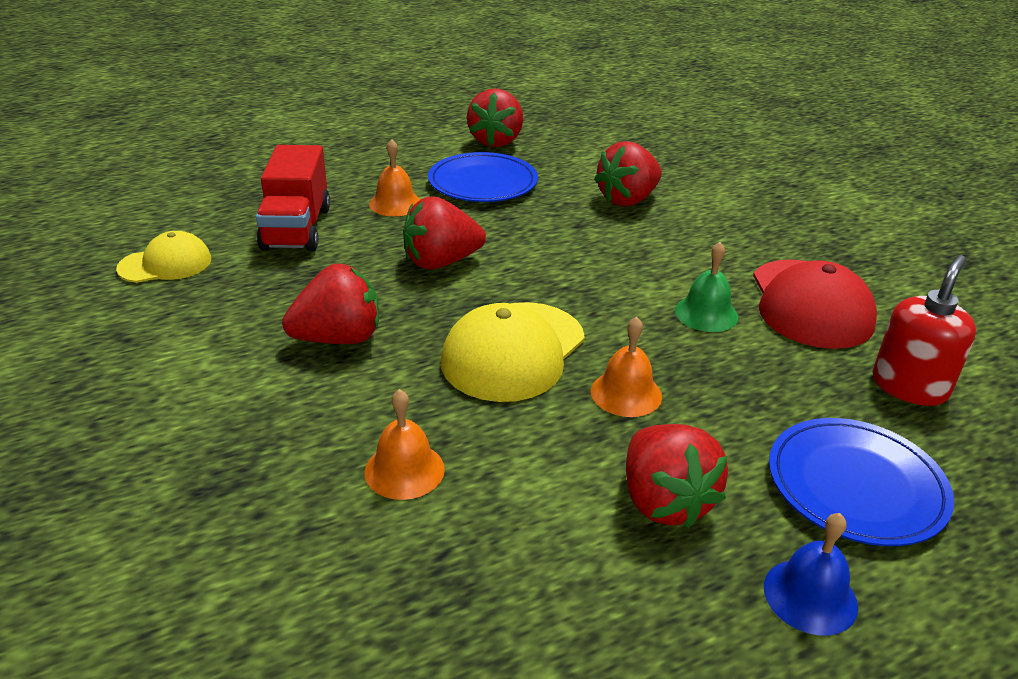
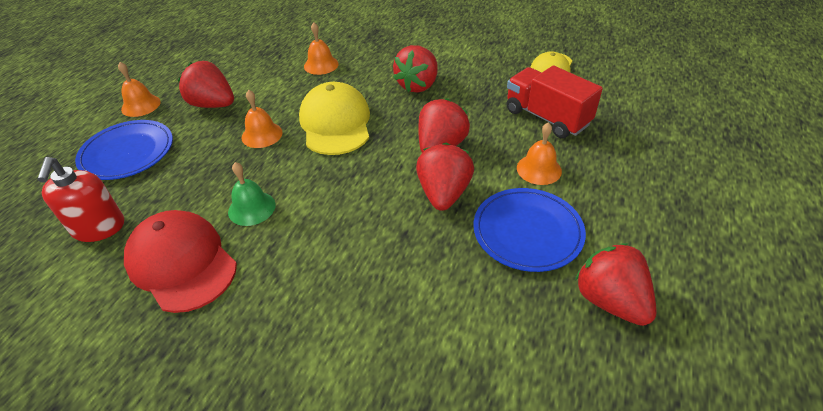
camera: 140 degrees right, 10 degrees up
red strawberry [594,141,662,206] -> red strawberry moved to [416,143,474,211]
blue bell [764,513,858,635] -> orange bell [118,62,161,117]

